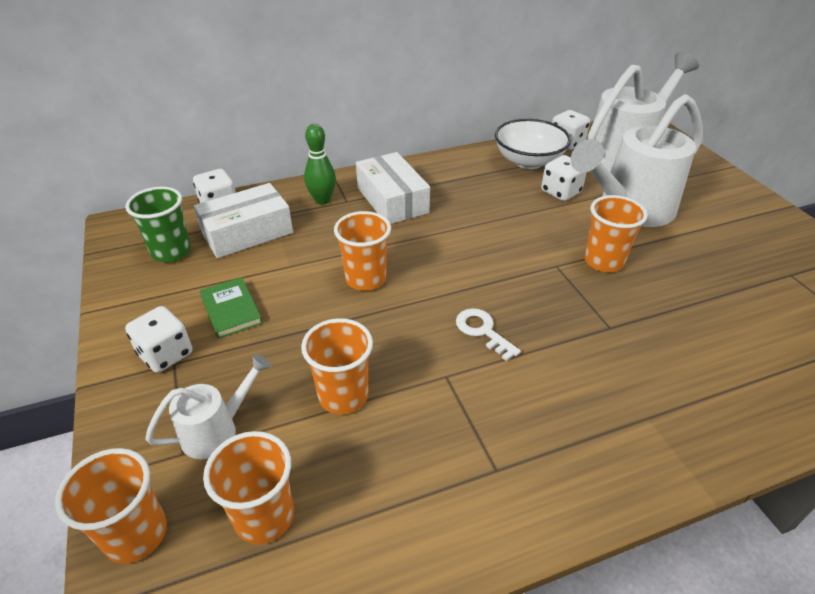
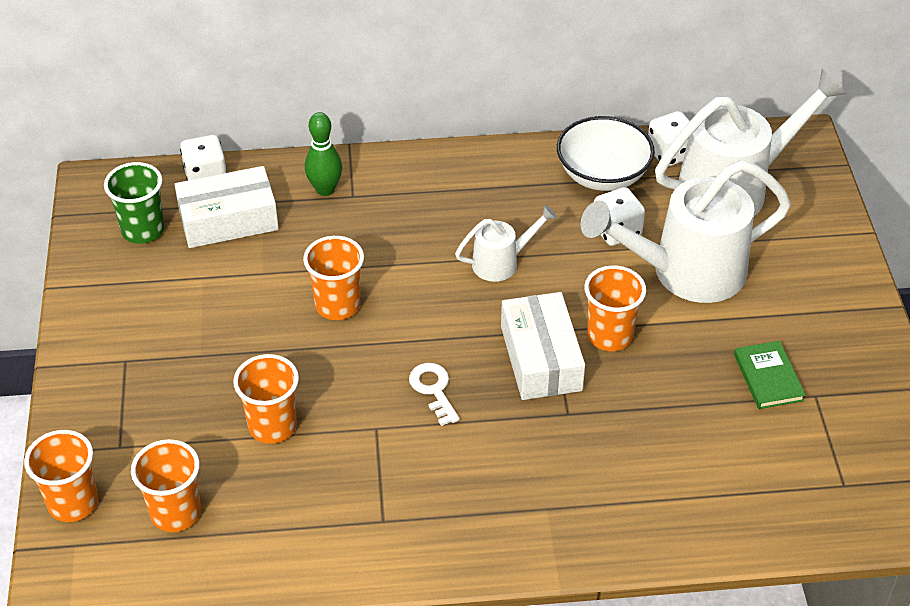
camera: 15 degrees right, 5 degrees up
white dice [125,306,193,373] -> none
white watering can [145,354,271,459] -> white watering can moved to [455,205,557,282]
green book [200,277,263,339] -> green book moved to [734,341,806,409]
white box [356,152,430,224] -> white box moved to [501,292,585,400]

